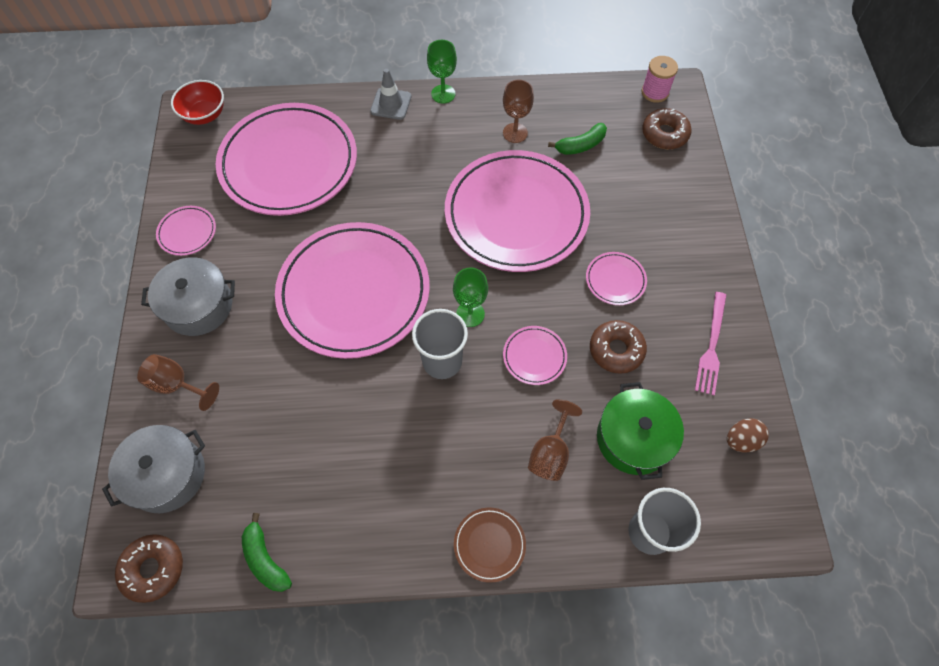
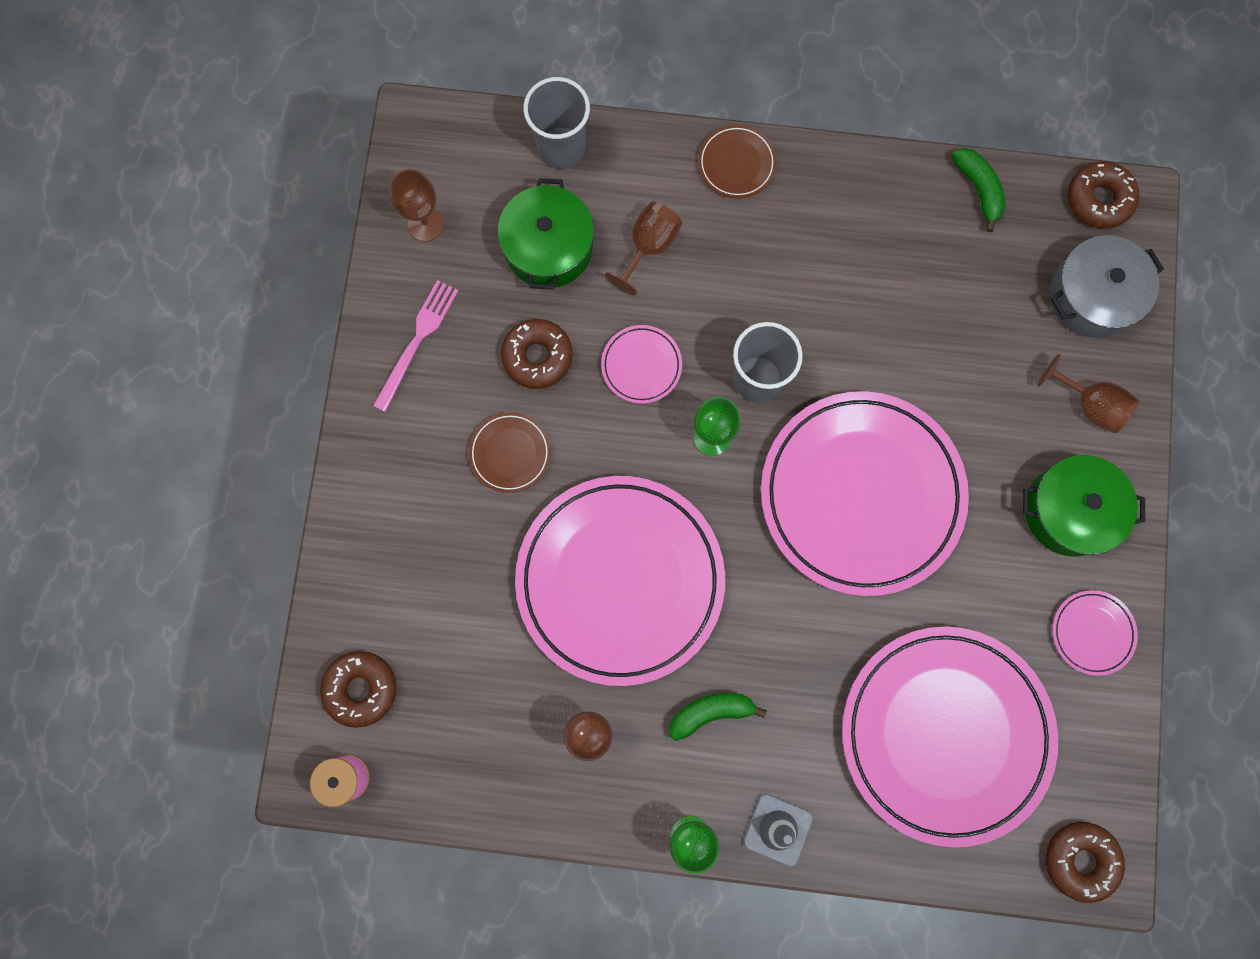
camera: 170 degrees left, 15 degrees up
grey pot [141,257,235,336] -> green pot [1023,455,1145,557]
red bowl [171,80,224,125] -> brown donut [1046,822,1125,903]
green banana [548,123,607,155] -> green banana moved to [669,693,767,741]
pink plate [586,252,647,305] -> brown plate [468,412,551,493]
brown egg [727,418,769,452] -> brown goblet [389,169,444,242]

